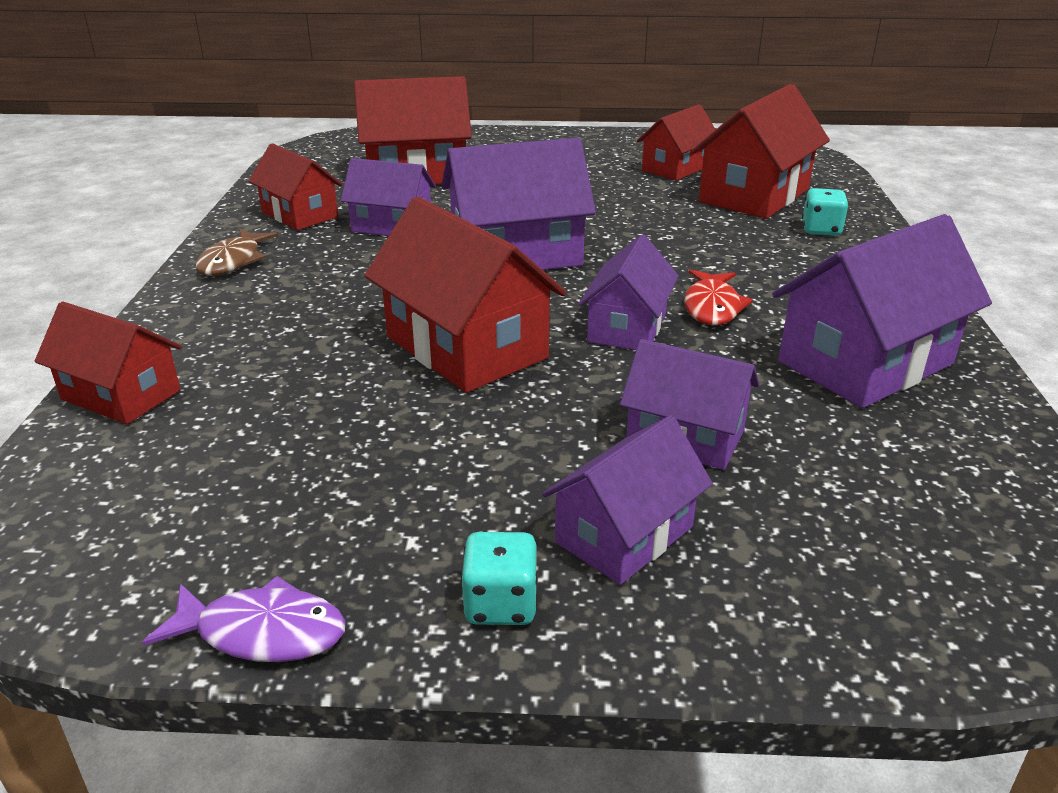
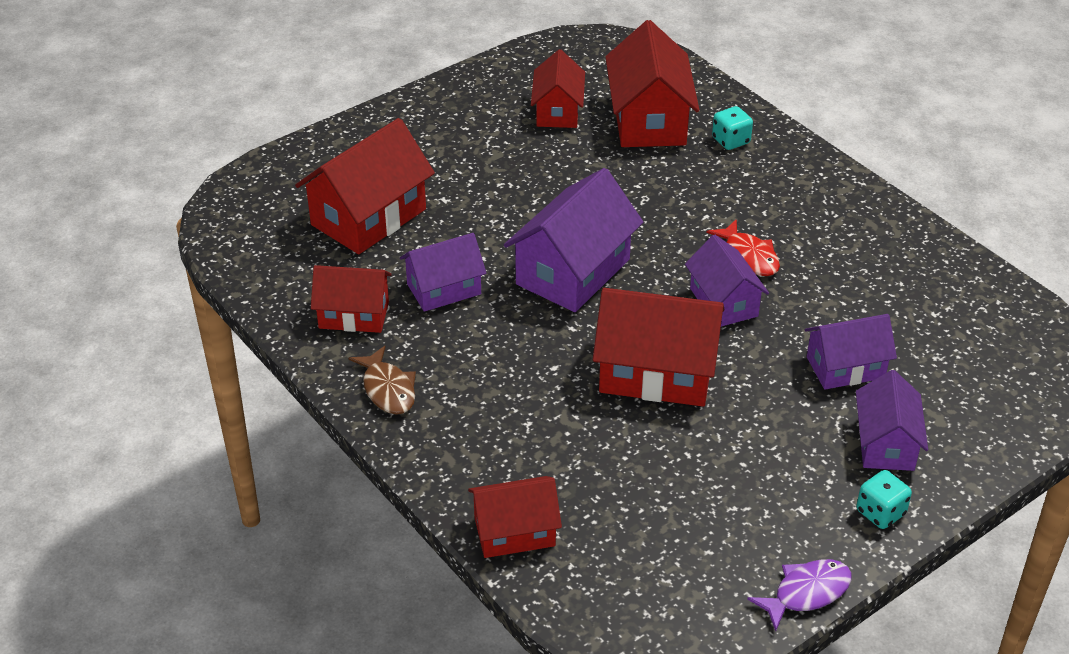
camera: 40 degrees left, 10 degrees up
purple house [772,214,992,408] -> none

